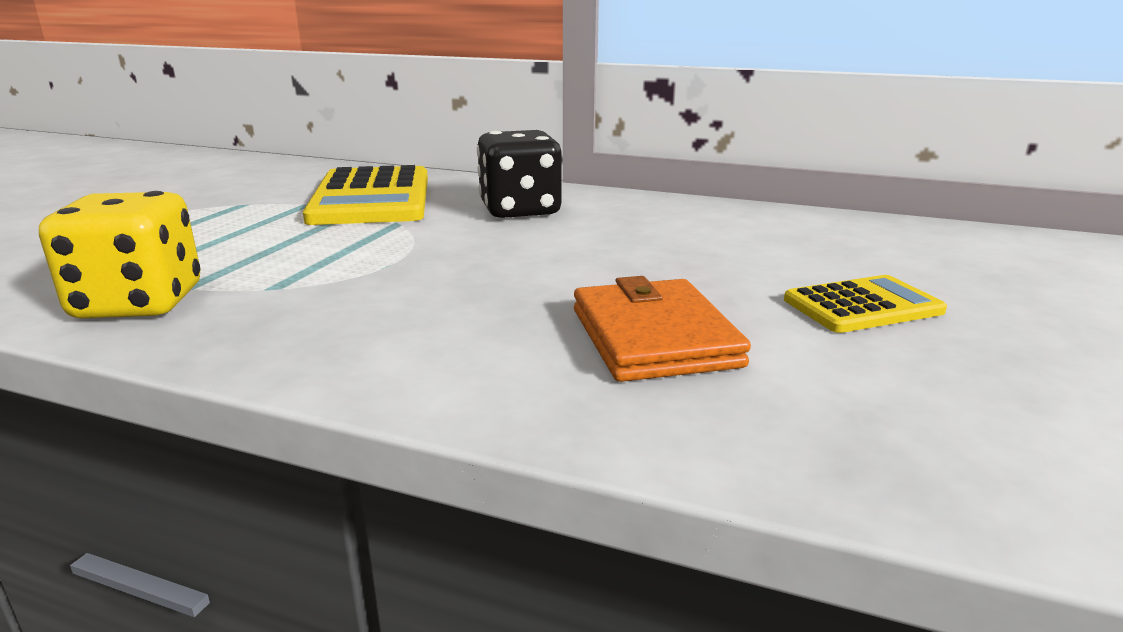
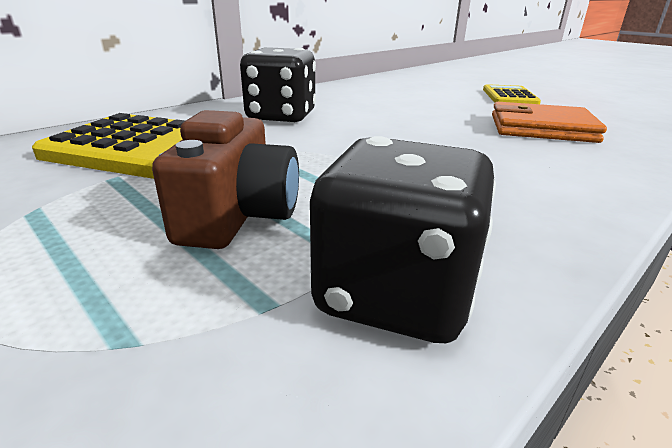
camera: 65 degrees left, 5 degrees up
yellow dice [39,191,200,318] -> black dice [310,136,496,343]
none -> brown camera [152,110,299,249]

